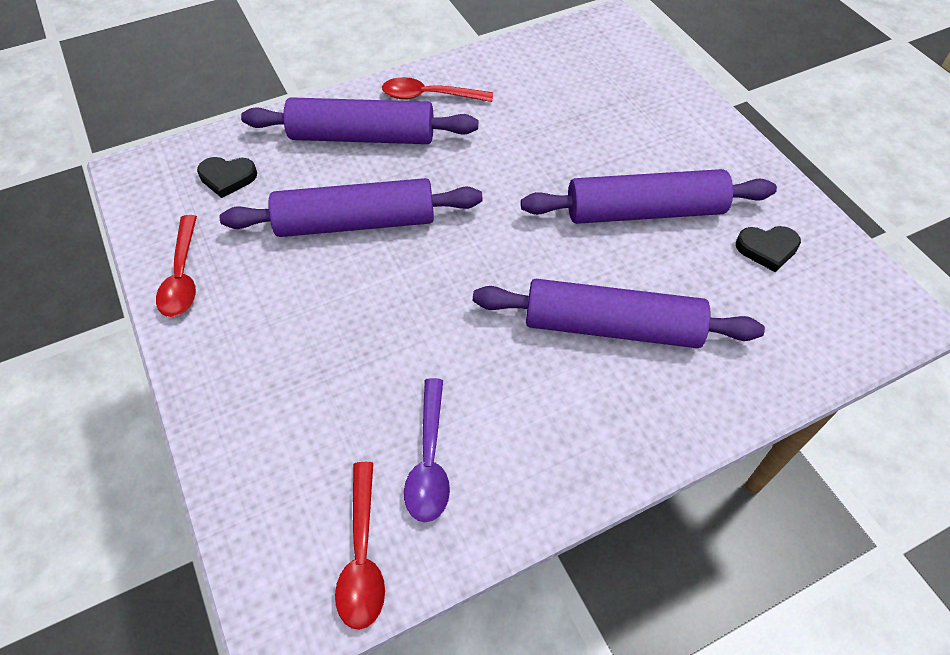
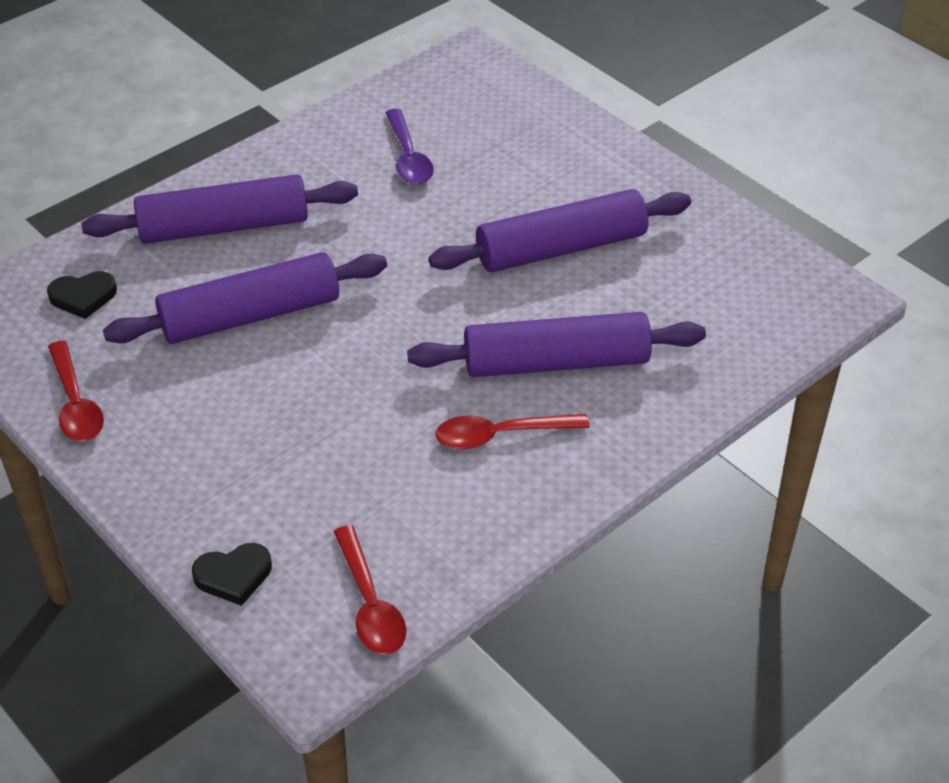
camera: 15 degrees left, 10 degrees down
red spoon [382,77,493,102] -> red spoon moved to [435,414,590,449]
purple spoon [404,378,450,522] -> purple spoon moved to [385,109,434,184]
black heart [736,226,801,272] -> black heart moved to [192,543,272,606]

